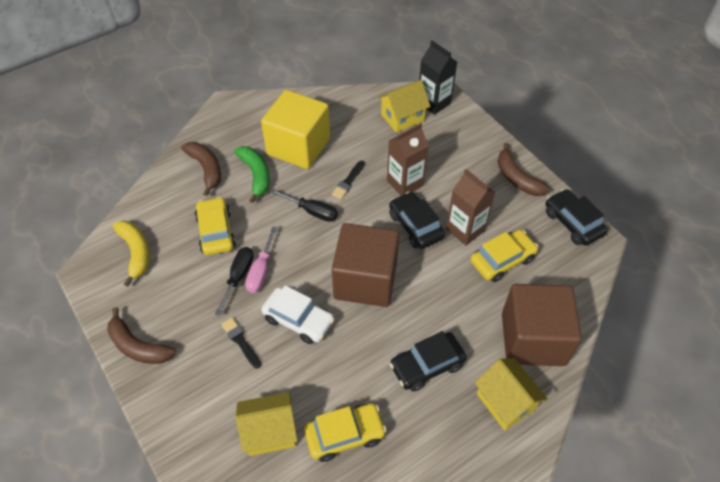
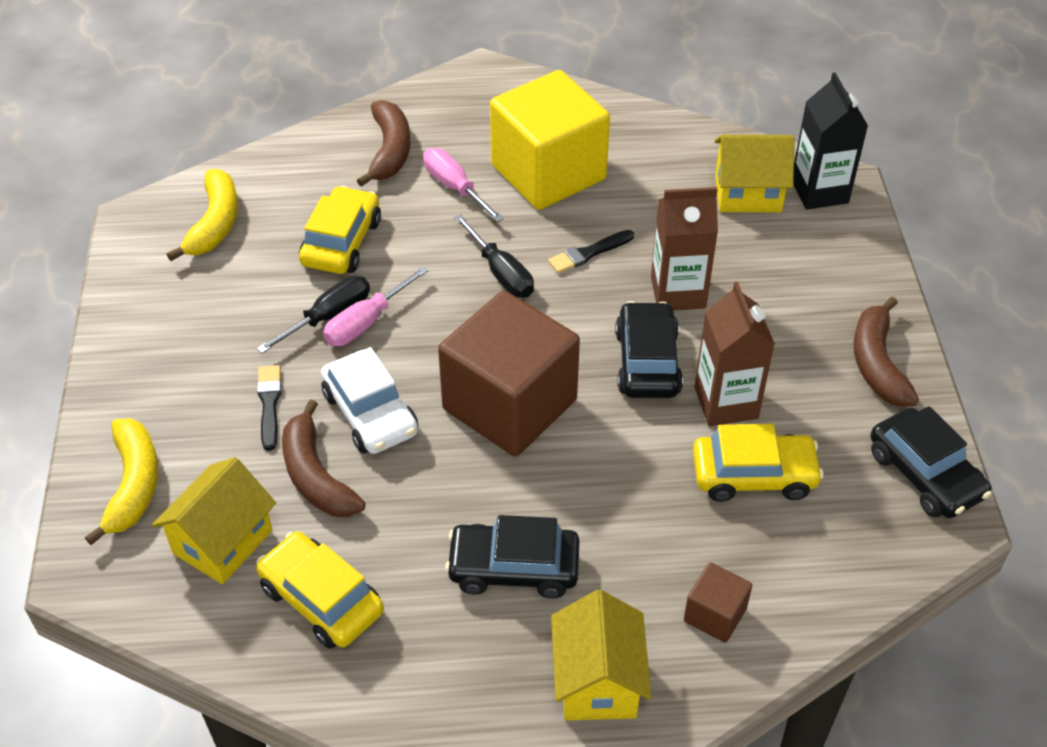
camera: 30 degrees right, 5 degrees down
brown banana [107,307,176,364] -> brown banana moved to [282,399,366,517]
green banana [234,146,270,203] -> pink screwdriver [423,148,504,222]
yellow house [236,392,298,456] -> yellow house turned 75 degrees counterclockwise [152,457,276,584]
yellow car [304,403,387,462] -> yellow car turned 150 degrees counterclockwise [256,532,384,649]
brown cube [502,284,582,366] -> brown cube [684,562,752,643], size x0.44
black car [546,189,608,246] -> black car turned 150 degrees clockwise [871,406,992,518]
none -> yellow banana [85,418,158,545]

